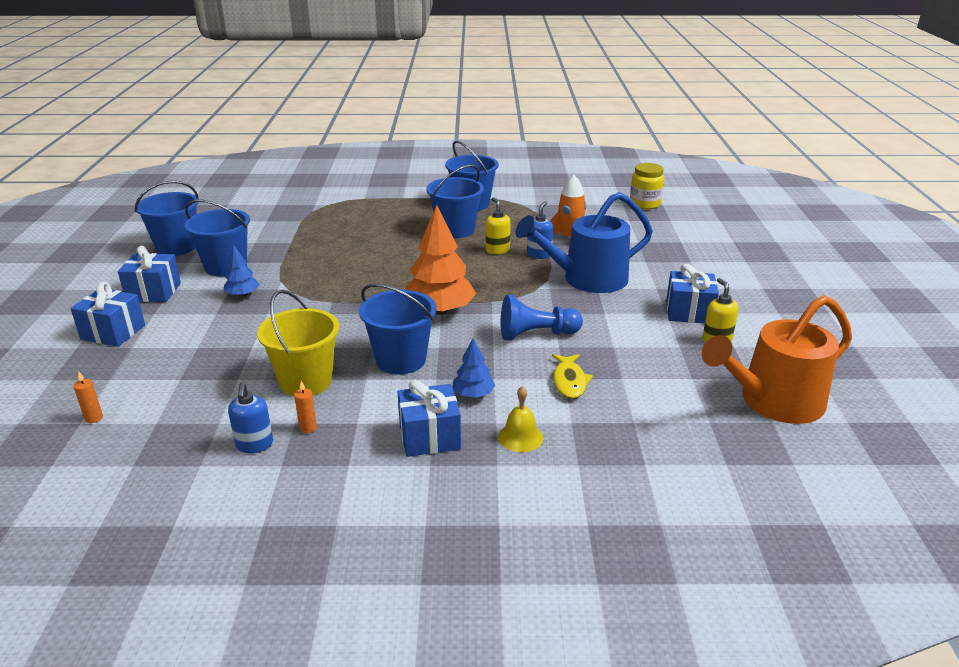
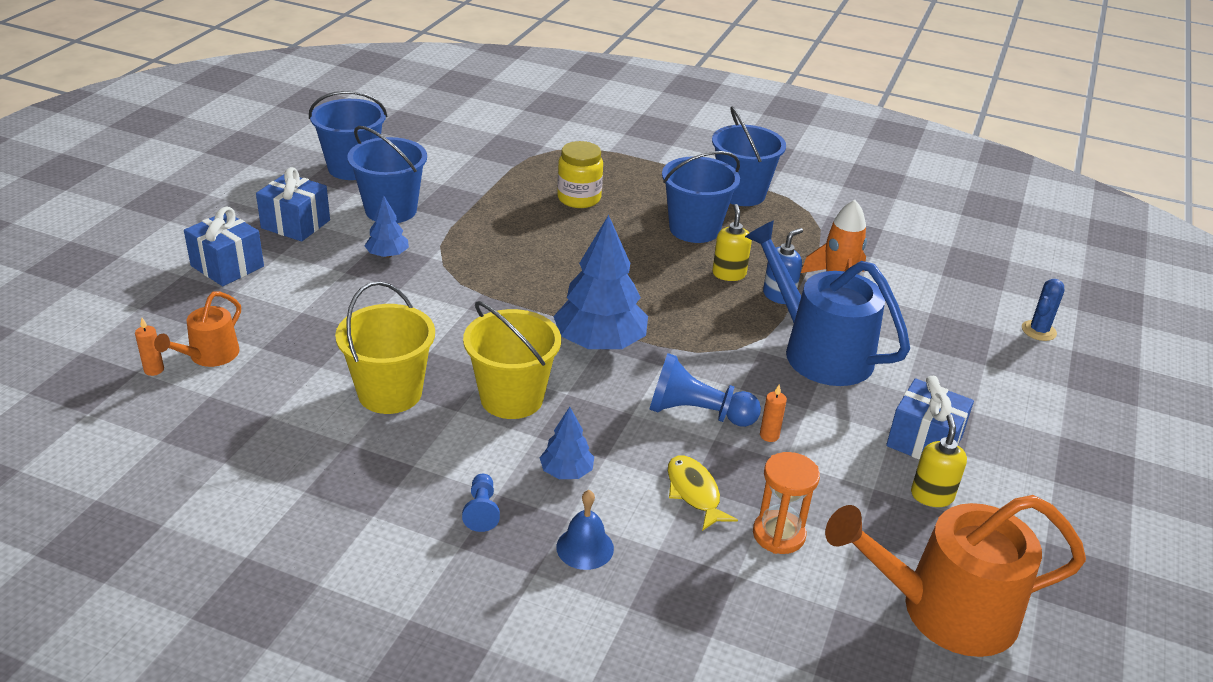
camera: 20 degrees right, 5 degrees up
blue soap dispenser [228,383,273,453] -> none
orange candle [294,381,317,433] -> orange candle moved to [760,384,787,442]
blue bucket [359,284,436,374] -> yellow bucket [463,301,561,419]
blue gift [397,380,461,457] -> blue pawn [462,474,500,532]
orange tree [405,205,477,315] -> blue tree [553,215,648,349]
yellow bell [498,386,543,452] -> blue bell [556,490,614,570]
blue watering can [515,192,653,293] -> blue watering can turned 45 degrees clockwise [745,220,910,386]
yellow fish [552,354,593,399] -> yellow fish turned 135 degrees clockwise [668,455,738,531]
yellow jar [630,163,664,209] -> yellow jar moved to [557,141,603,208]
none -> orange watering can [154,291,241,367]
none -> orange hourglass [753,452,820,554]
none -> blue cactus [1022,279,1064,341]

